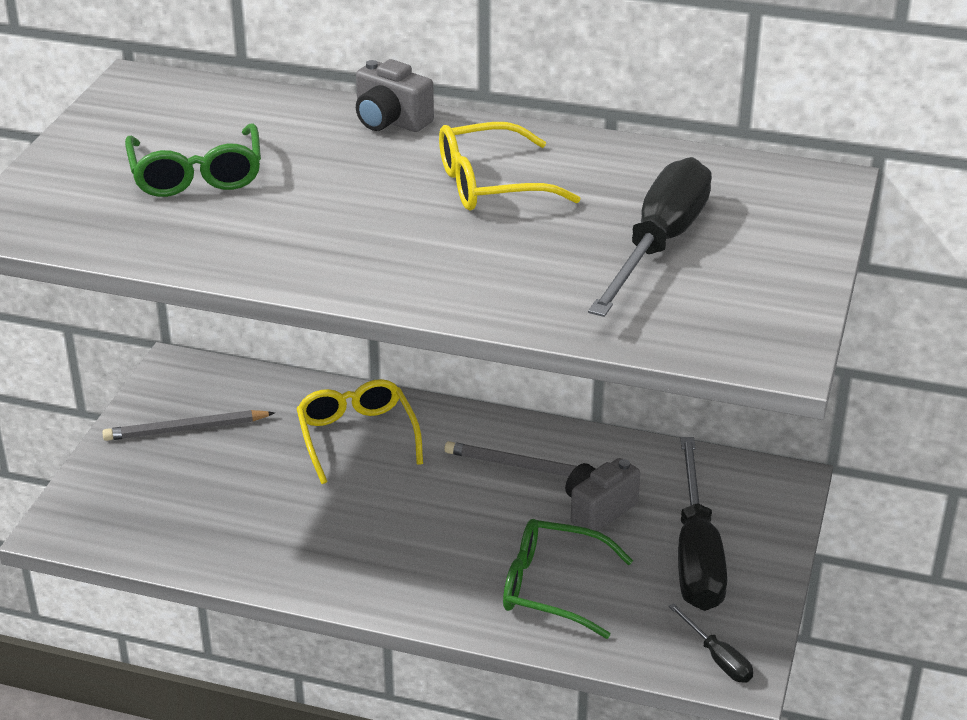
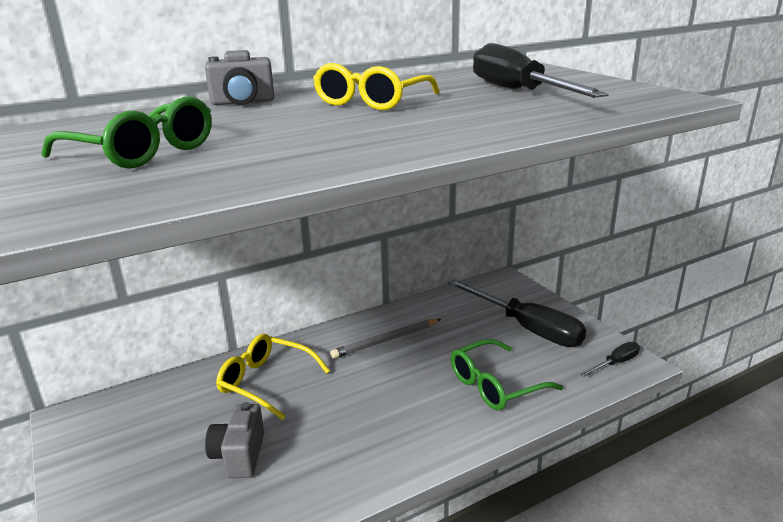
camera: 45 degrees left, 10 degrees down
grey pencil [102,410,275,441] -> none
grey camera [565,458,640,531] -> grey camera moved to [205,402,264,478]
black screwdriver [668,603,753,683] -> black screwdriver turned 45 degrees counterclockwise [580,342,640,377]

